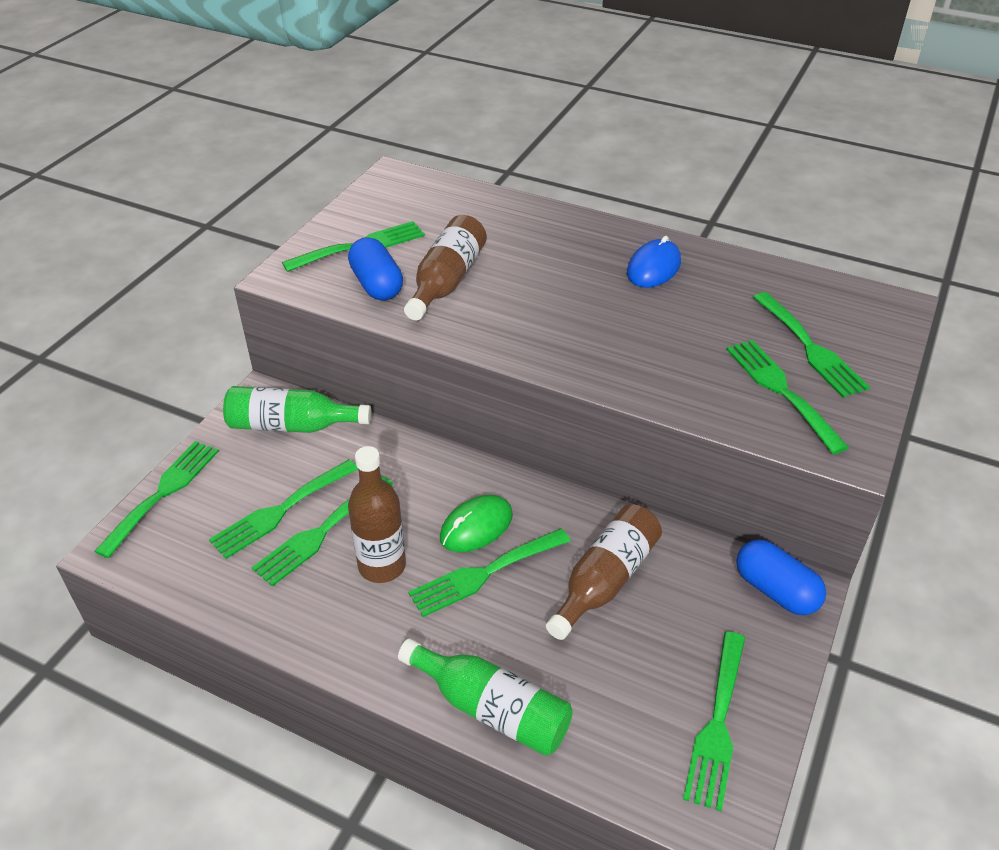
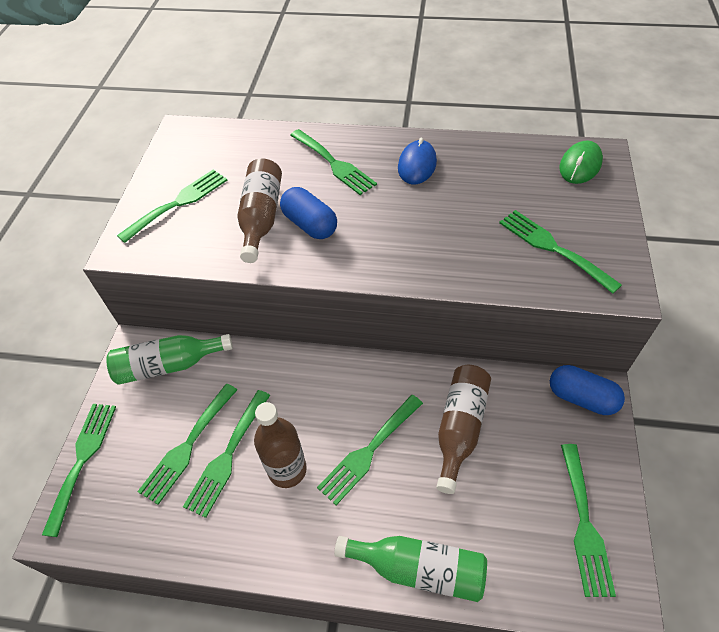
camera: 15 degrees left, 10 degrees up
blue capsule [348,237,403,301] -> blue capsule moved to [280,187,337,239]
green mouse [440,495,513,552] -> green mouse moved to [559,141,603,184]
green fork [753,292,870,398] -> green fork moved to [290,129,377,195]

